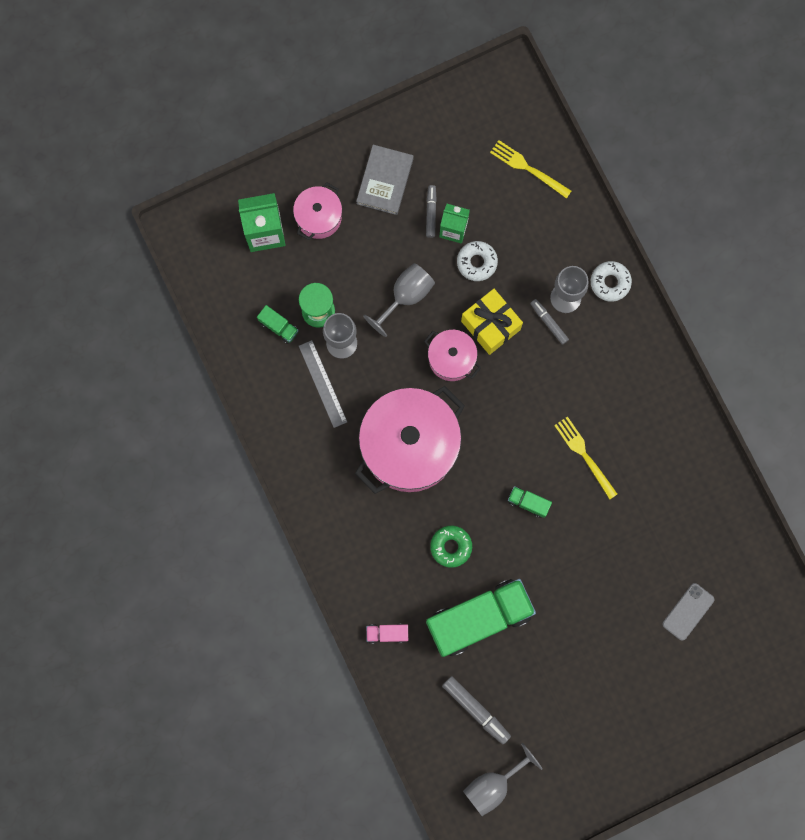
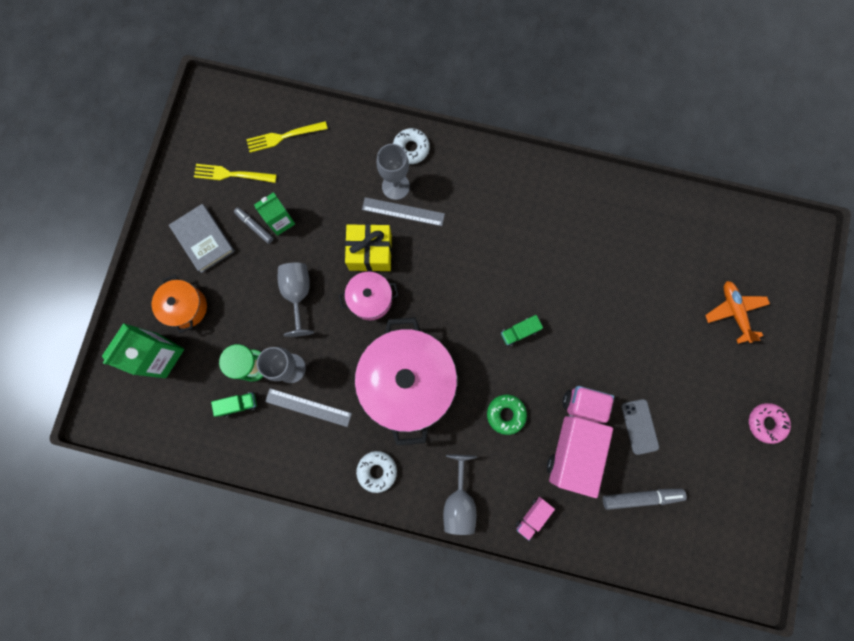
camera: 50 degrees left, 0 degrees up
pink pot [293,183,342,240] -> orange pot [152,275,207,333]
green truck [426,579,536,657] -> pink truck [547,386,614,498]
white donut [457,241,498,281] -> white donut moved to [356,451,397,493]
grey goblet [463,743,543,816] -> grey goblet moved to [443,455,477,535]
grey marker [530,299,569,345] -> grey ruler [362,197,445,226]
yellow fork [554,416,617,499] -> yellow fork moved to [194,164,277,183]
grey phone [662,583,715,641] -> grey phone moved to [621,399,659,455]
none -> orange plane [705,281,770,344]
none -> pink donut [749,403,791,444]

